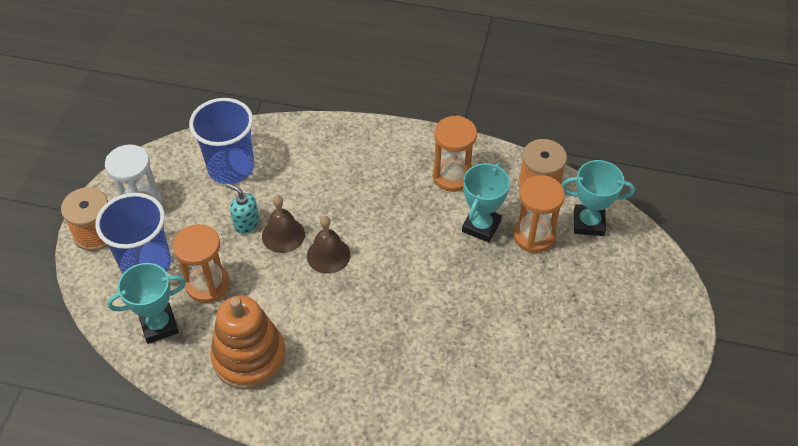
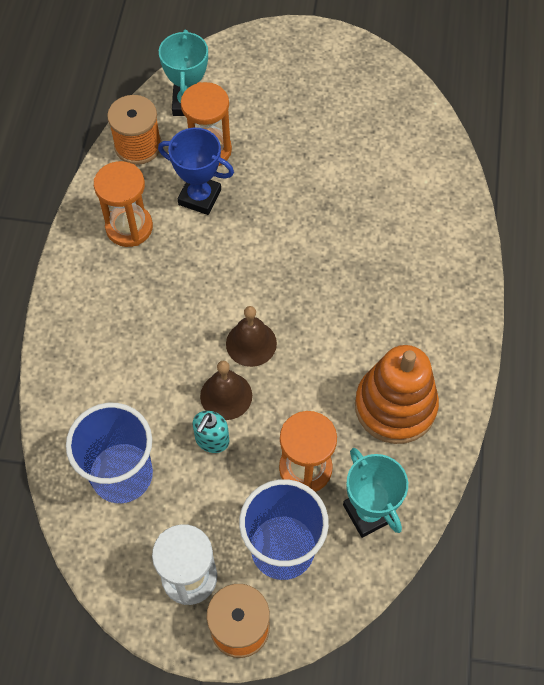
camera: 95 degrees left, 10 degrees up
turquoise trophy [462,163,510,242] -> blue trophy [158,128,234,215]

